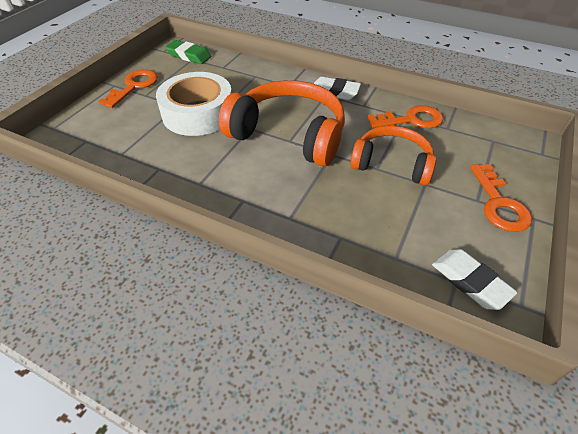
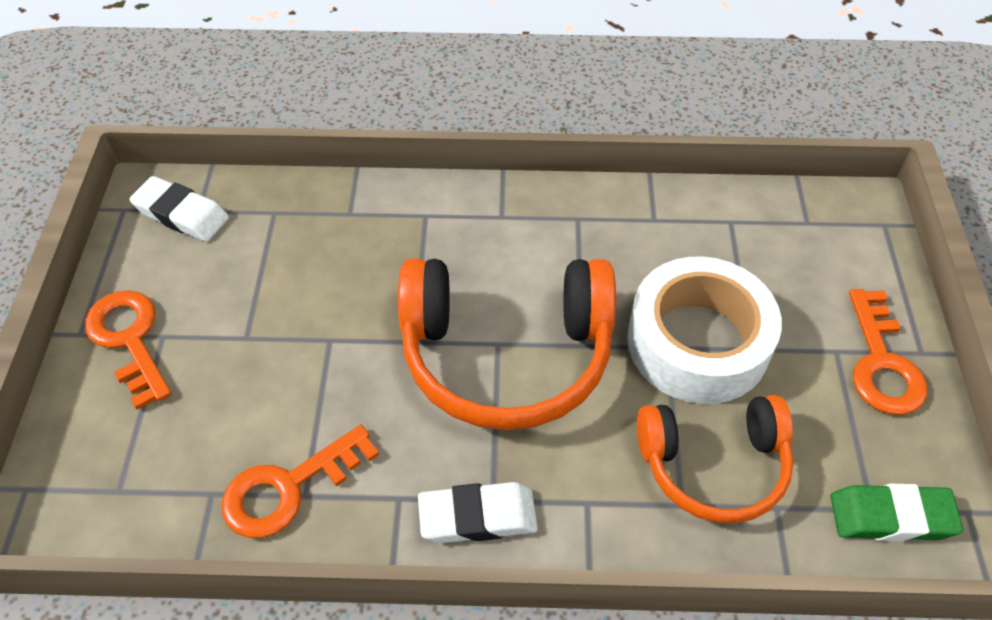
camera: 155 degrees right, 5 degrees up
orange headphones [350,126,437,185] -> orange headphones moved to [637,395,794,523]

